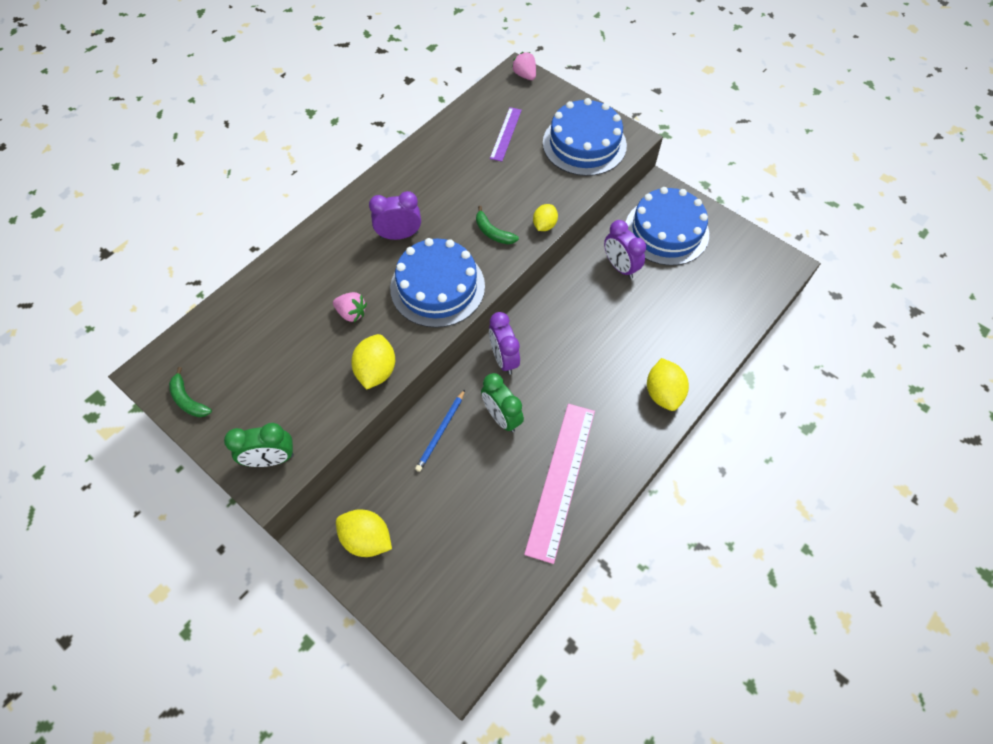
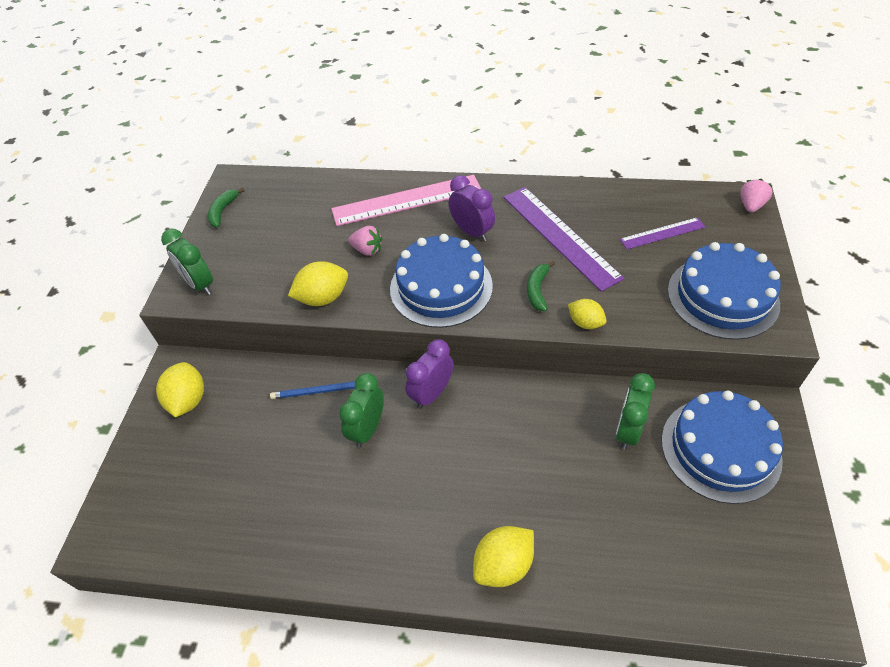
camera: 60 degrees right, 10 degrees down
pink strawberry [333,292,367,322] -> pink strawberry turned 60 degrees counterclockwise [348,226,383,256]
pink ruler [524,404,595,564] -> pink ruler moved to [331,175,481,226]
yellow lemon [533,204,558,231] -> yellow lemon turned 45 degrees clockwise [568,299,606,329]
purple clock [604,220,646,279] -> green clock [616,373,655,450]
none -> purple ruler [504,187,624,292]

